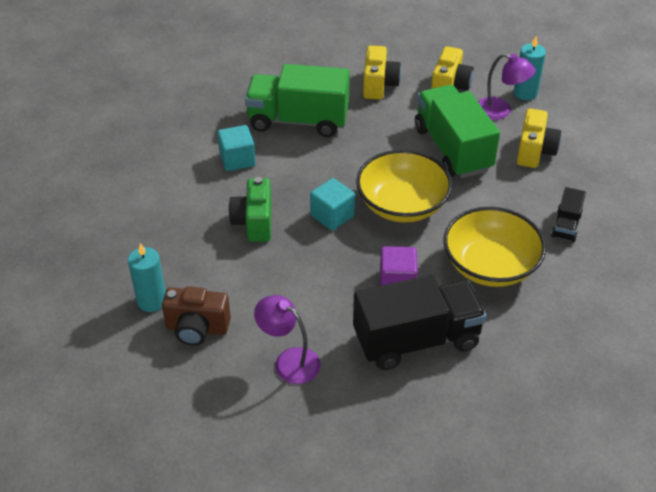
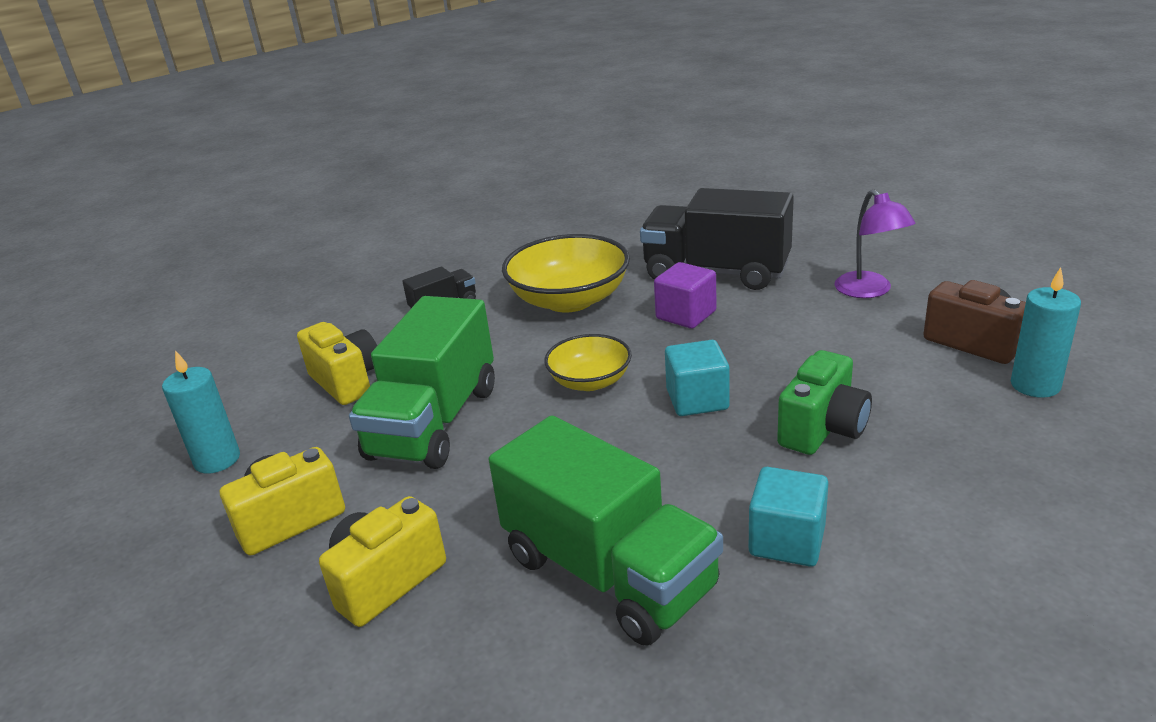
camera: 140 degrees left, 15 degrees down
yellow bowl [356,150,452,222] -> yellow bowl [544,334,632,391], size x0.59
purple lamp [478,53,536,120] -> none
yellow camera [517,109,561,168] -> yellow camera turned 90 degrees clockwise [297,322,377,405]

